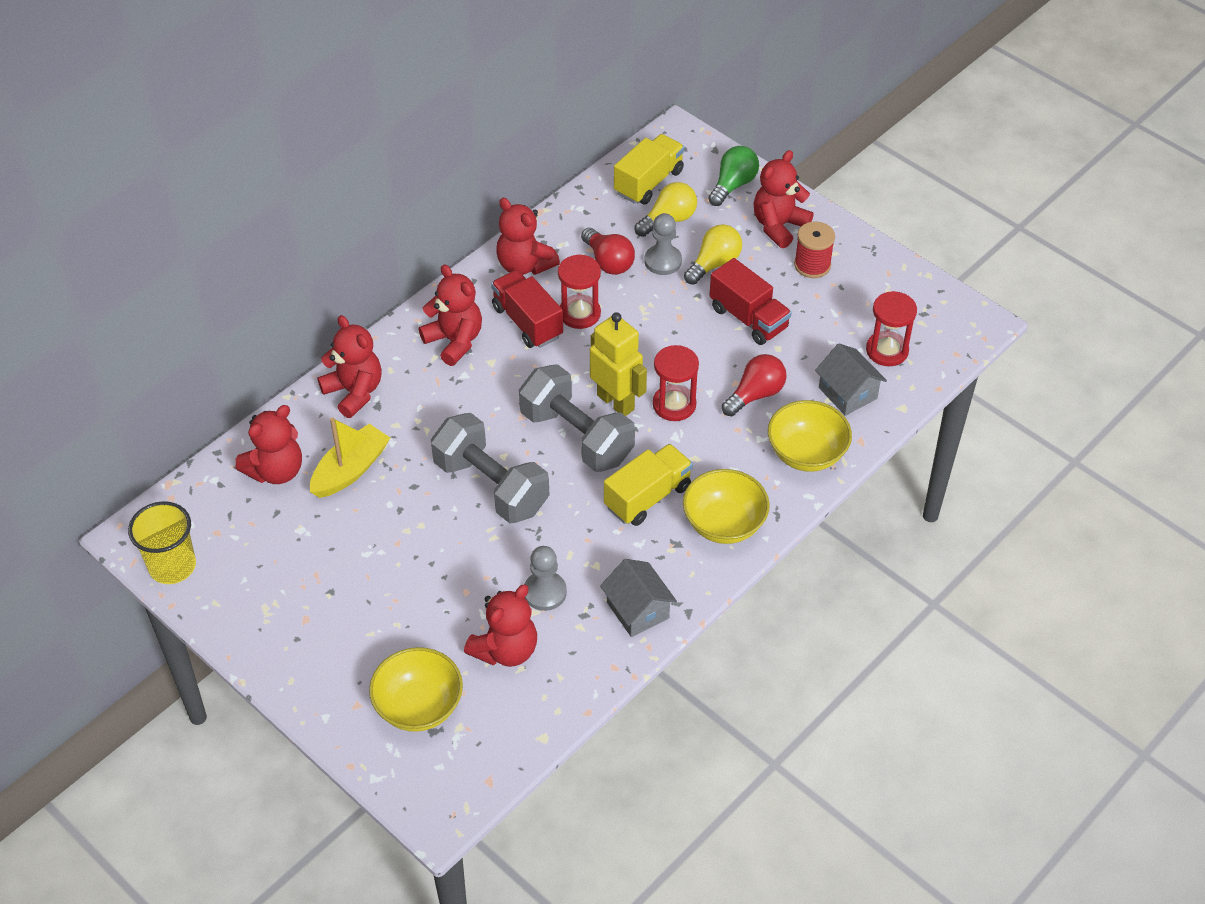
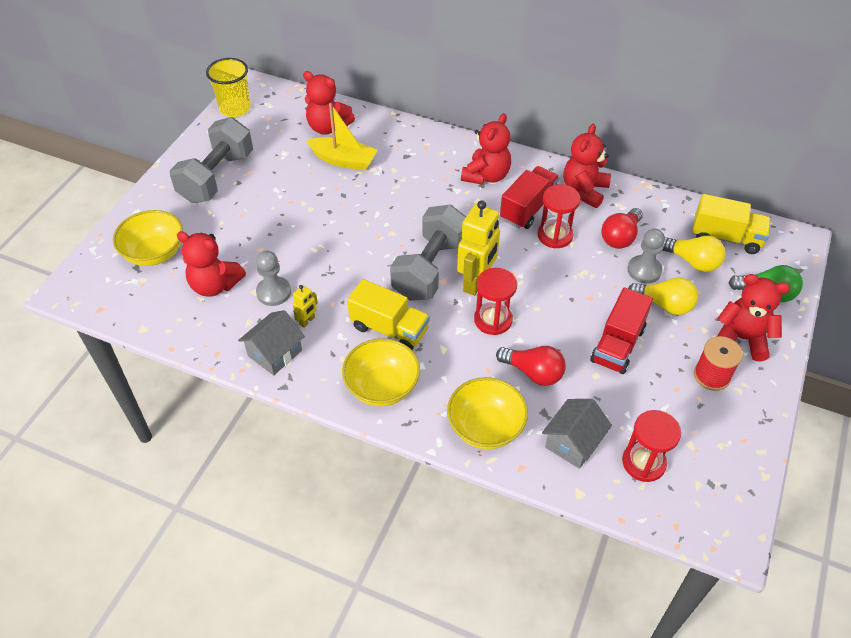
camera: 70 degrees right, 0 degrees up
red teddy bear [317,315,382,418] -> none
grey dumbbell [431,413,550,523] -> grey dumbbell moved to [170,117,253,203]
none -> yellow robot [293,285,318,328]

